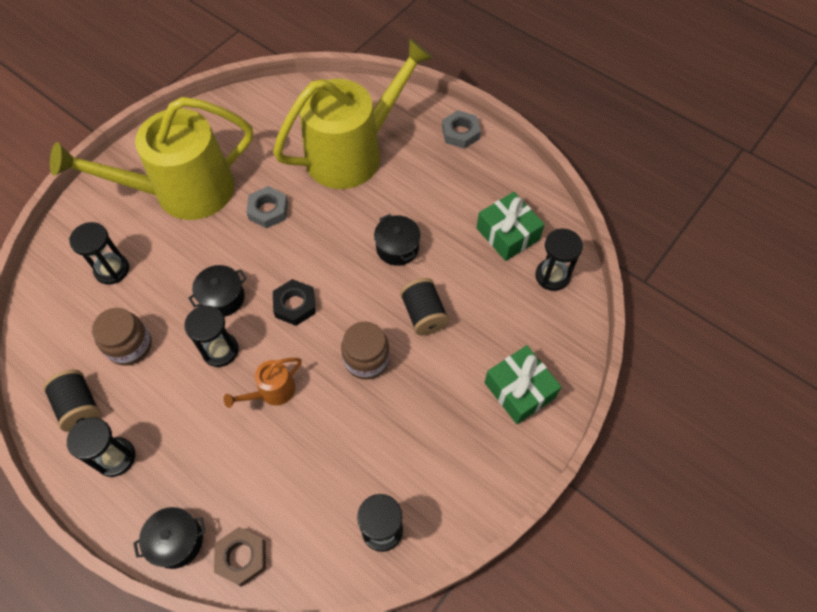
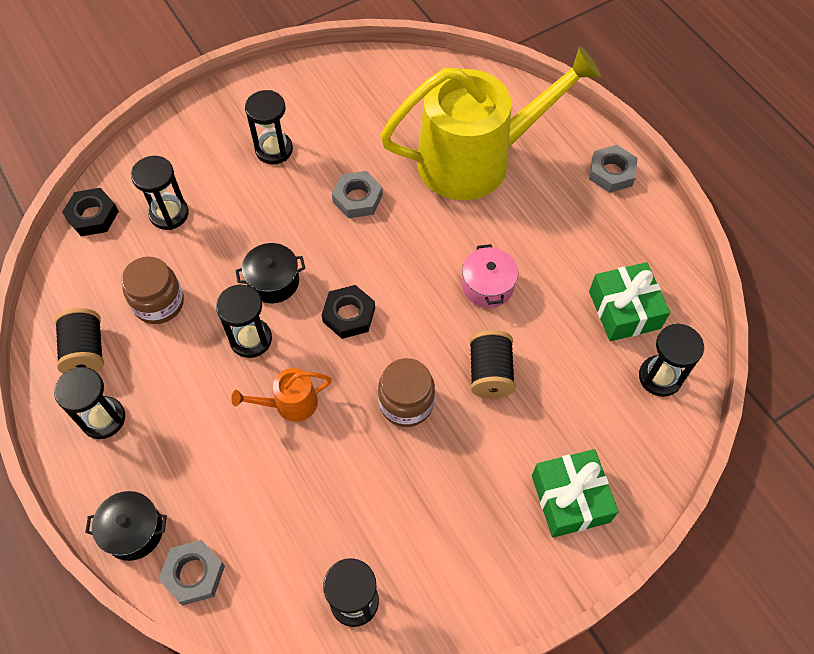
camera: 20 degrees right, 0 degrees up
yellow watering can [50,97,253,220] -> black hourglass [245,90,293,164]
brown nut [214,527,266,587] -> grey nut [159,540,225,606]
black pot [374,214,421,266] -> pink pot [462,244,518,308]
none -> black nut [62,188,119,236]

